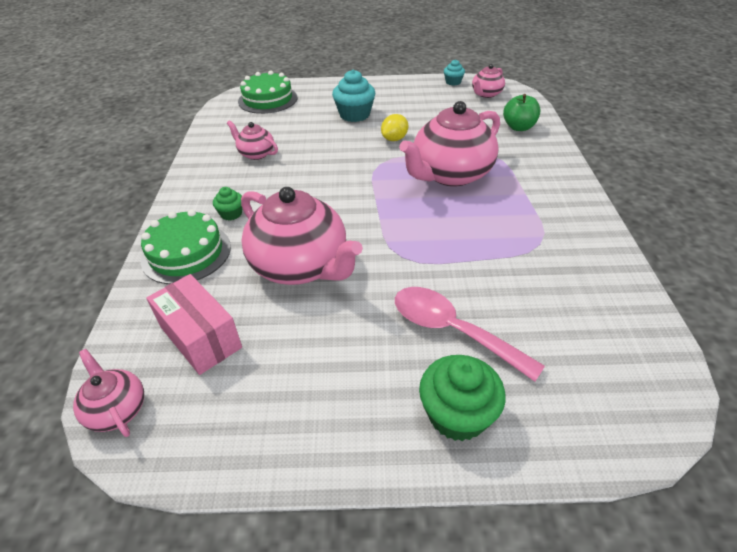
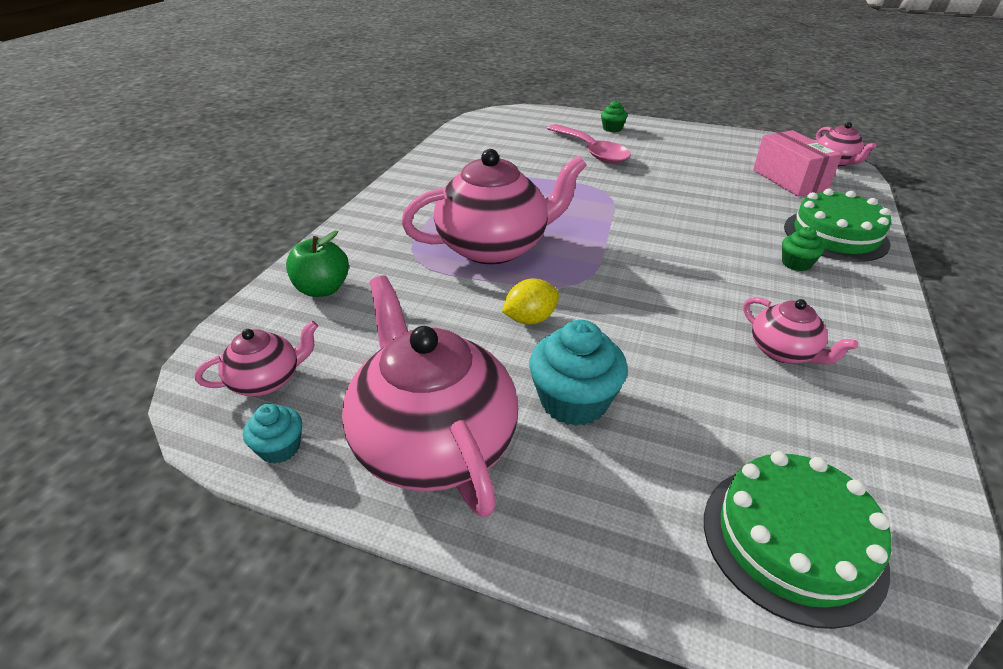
camera: 160 degrees left, 5 degrees down
pink teapot [241,187,363,285] -> pink teapot moved to [342,275,518,518]
green cupcake [419,355,506,441] -> green cupcake [601,100,627,132], size x0.55

